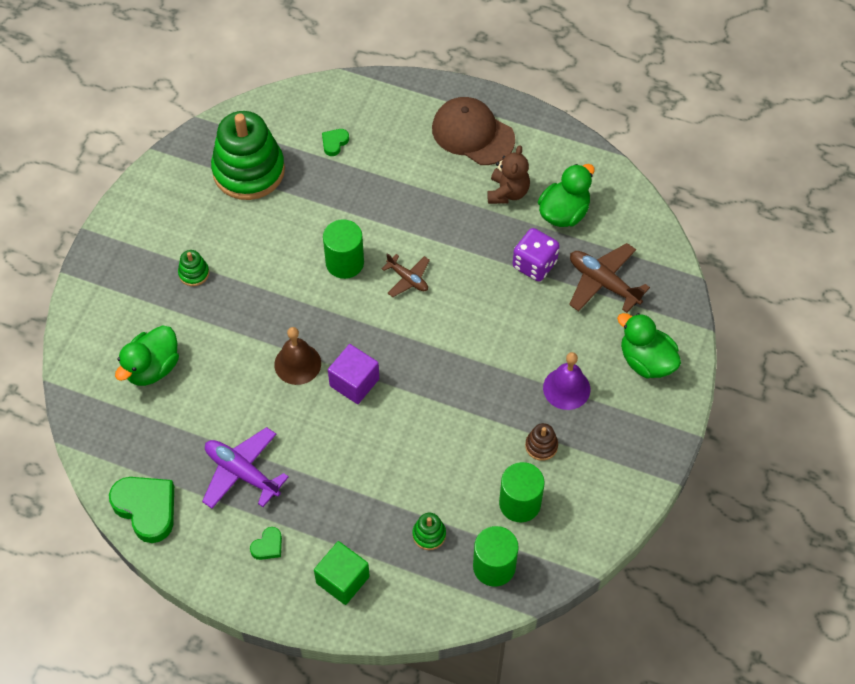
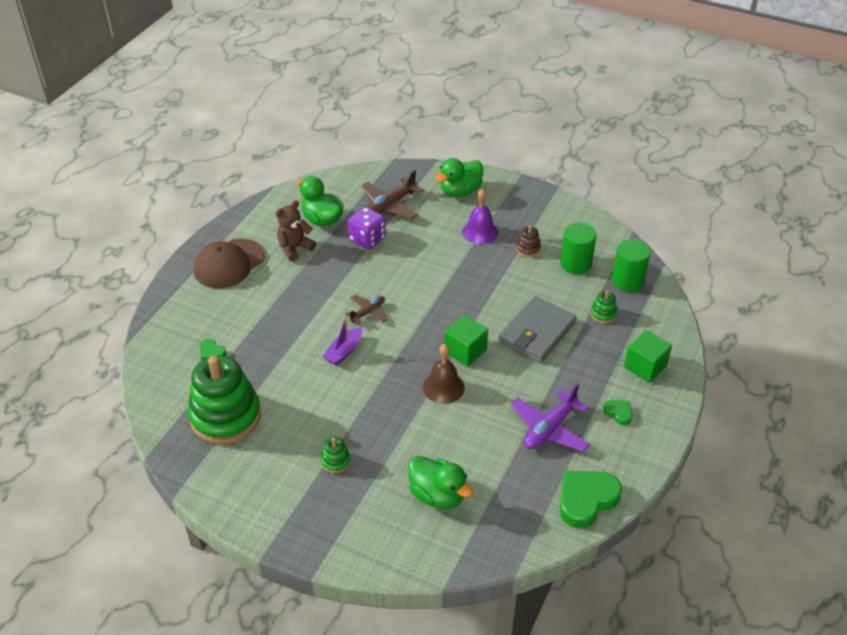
camera: 85 degrees left, 15 degrees down
green cylinder [323,219,364,279] -> purple boat [322,317,362,365]
purple cube [328,344,379,404] -> green cube [444,315,488,367]
brown teddy bear [487,145,530,204] -> brown teddy bear turned 60 degrees counterclockwise [276,200,316,261]
none -> grey wallet [499,296,576,363]

